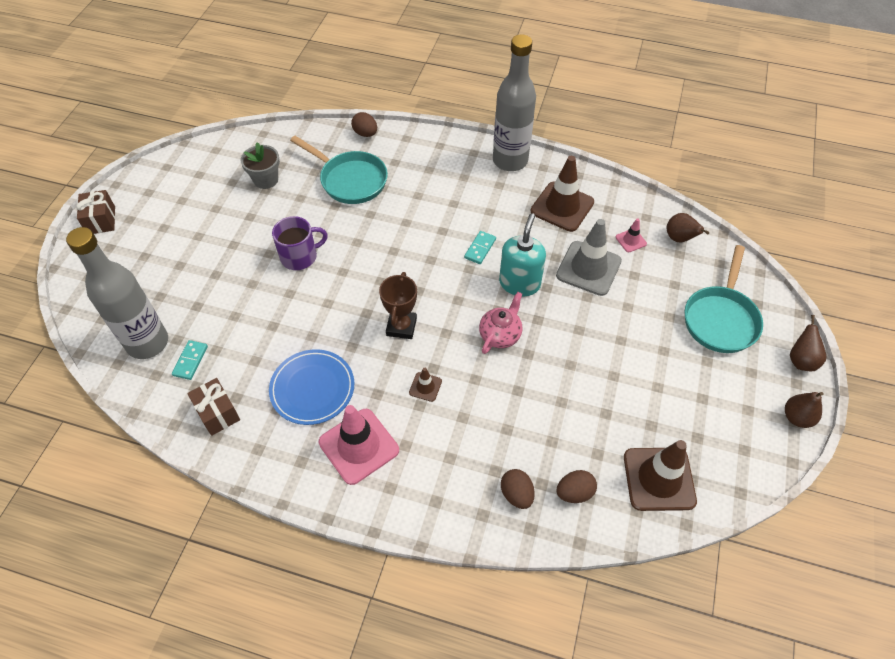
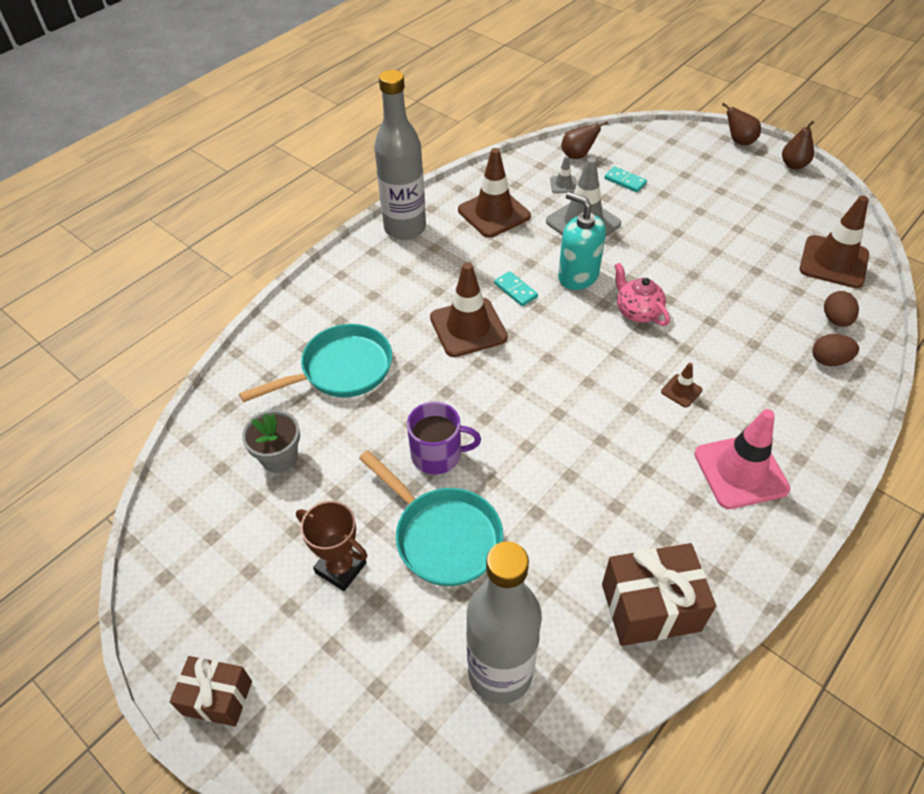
camera: 65 degrees left, 5 degrees down
turquoise domino [172,340,208,380] -> turquoise domino moved to [604,166,647,192]
brown gift [187,378,240,436] -> brown gift [602,543,716,646], size x1.55
blue plate [269,349,355,425] -> none
purple mug [272,216,328,270] -> purple mug turned 90 degrees clockwise [407,402,481,475]
brown egg [351,112,377,137] -> none
brown trophy [379,272,417,339] -> brown trophy moved to [296,501,368,591]
pink traffic cone [616,218,647,252] -> grey traffic cone [550,156,577,193]
turquoise pan [685,245,763,353] -> turquoise pan moved to [359,450,503,586]
none -> brown traffic cone [430,262,508,357]

